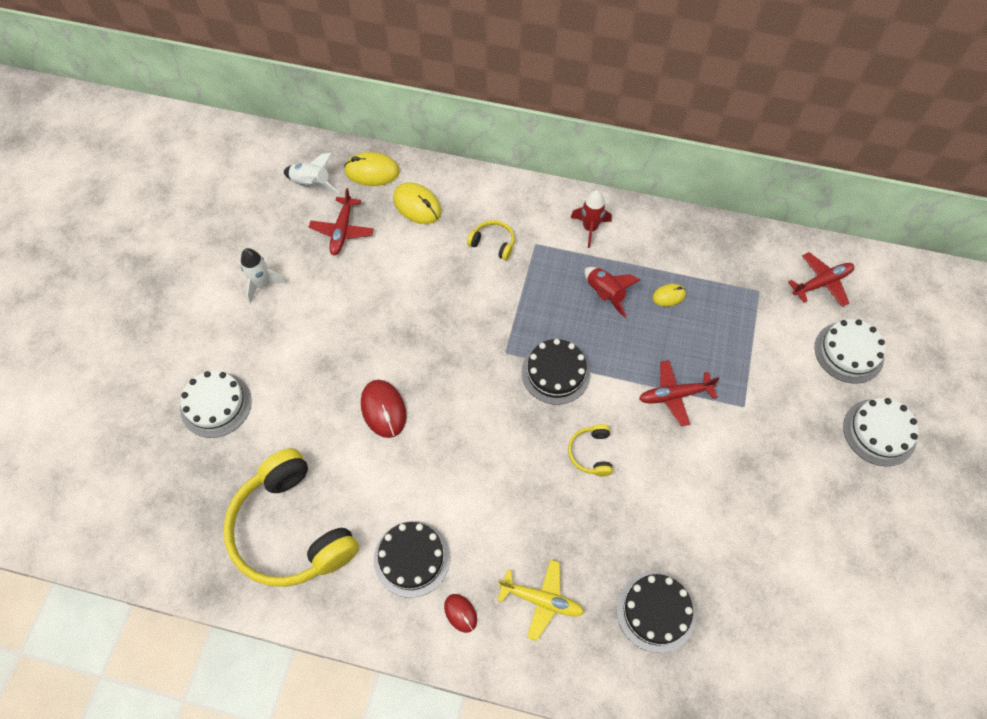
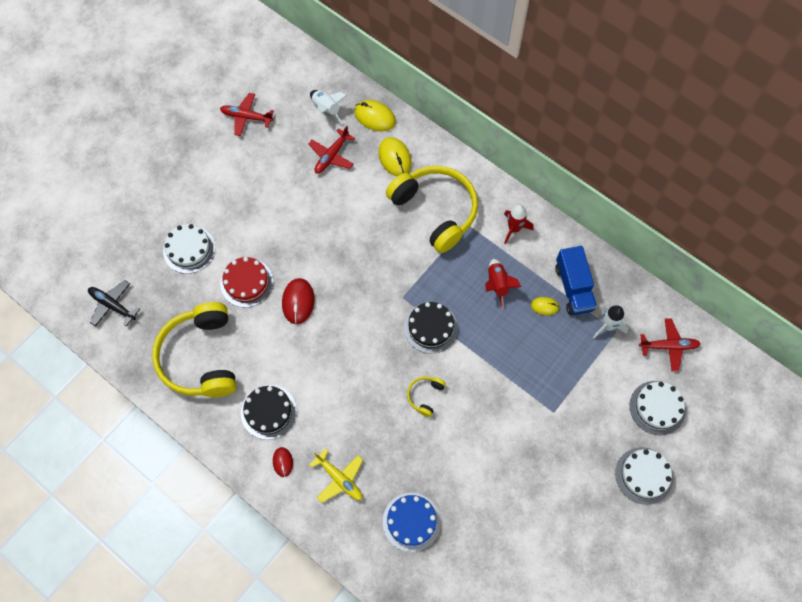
camera: 25 degrees right, 5 degrees up
white rocket [241,248,287,304] -> white rocket moved to [593,305,628,339]
yellow headphones [467,220,515,260] -> yellow headphones [386,166,478,253], size x2.40
black cake [616,572,696,653] -> blue cake [383,493,441,552]
red plane [639,360,720,426] -> red plane moved to [220,93,274,136]
none -> black plane [88,280,140,327]
none -> red cake [220,257,273,308]
none -> blue truck [555,246,597,315]

